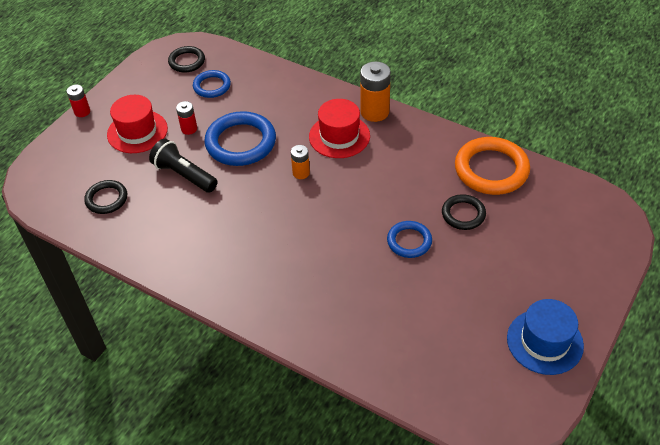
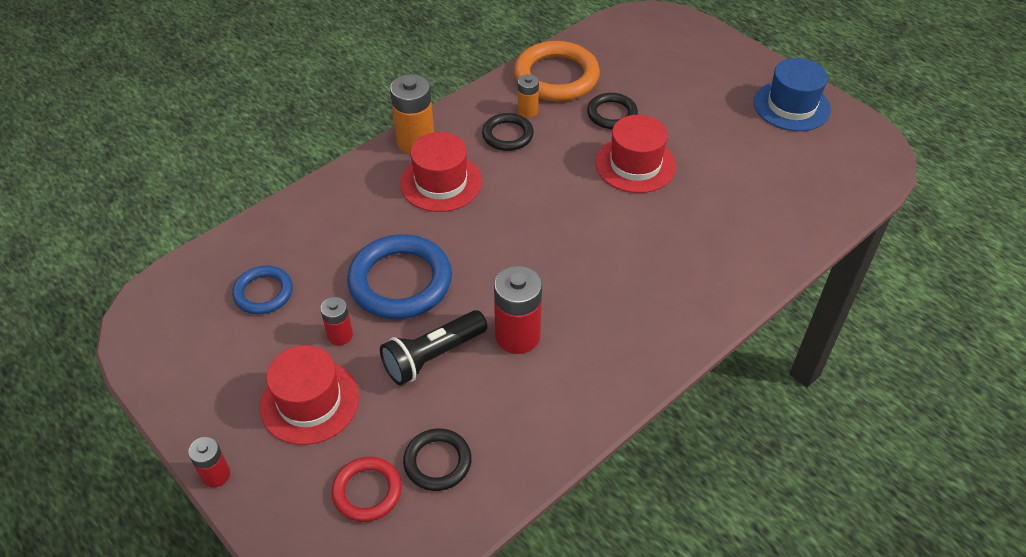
camera: 75 degrees left, 0 degrees up
black ring [168,46,205,73] -> black ring moved to [482,113,534,151]
orange battery [291,145,310,179] -> orange battery moved to [518,74,539,118]
blue ring [387,221,432,258] -> red hat [595,115,676,193]
none -> red ring [332,457,402,522]
none -> red battery [494,266,542,354]

